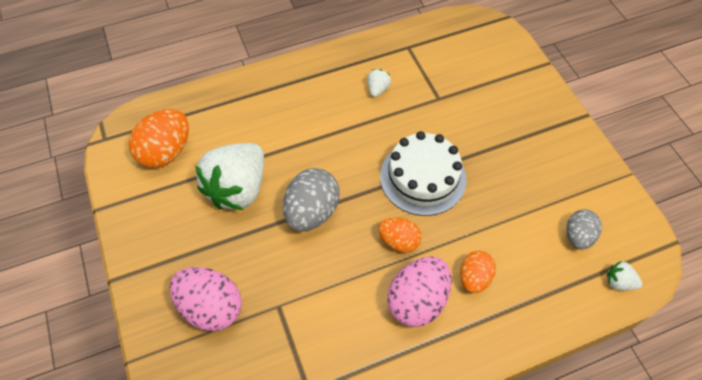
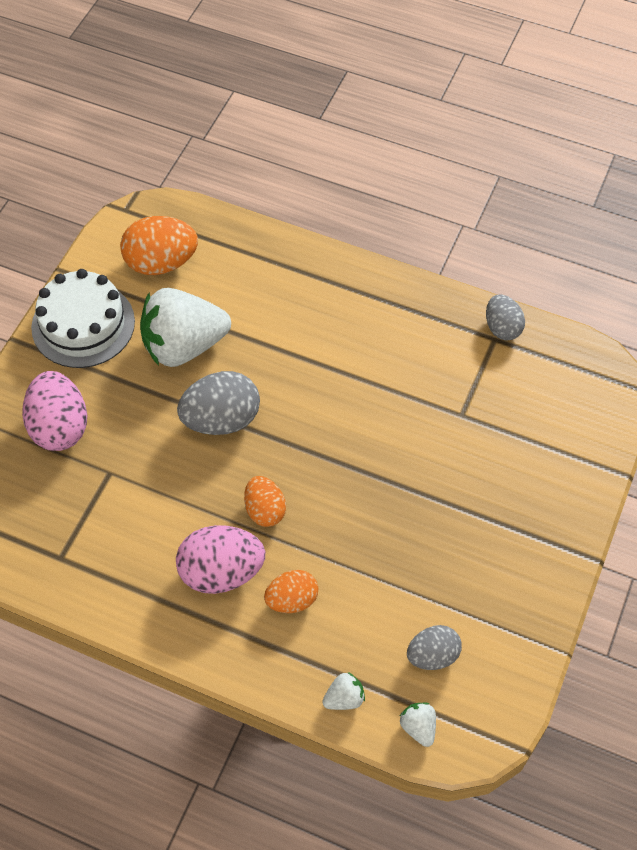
camera: 45 degrees right, 0 degrees up
white strawberry [368,69,391,97] -> white strawberry moved to [322,672,365,710]
white cake [380,131,466,216] -> white cake moved to [31,269,135,368]
none -> grey egg [486,294,525,341]

